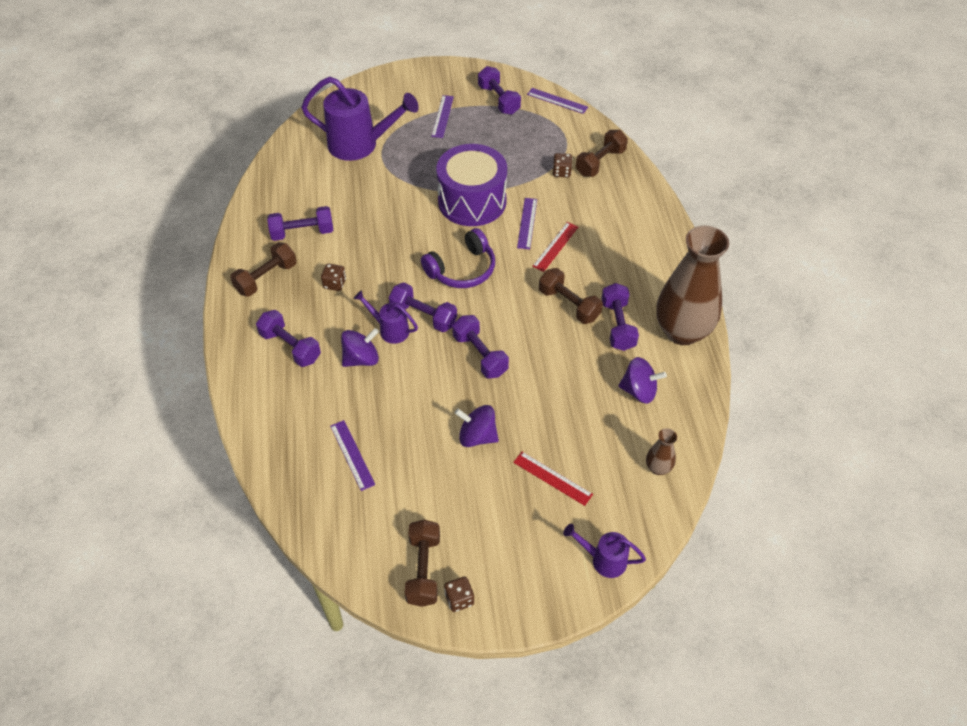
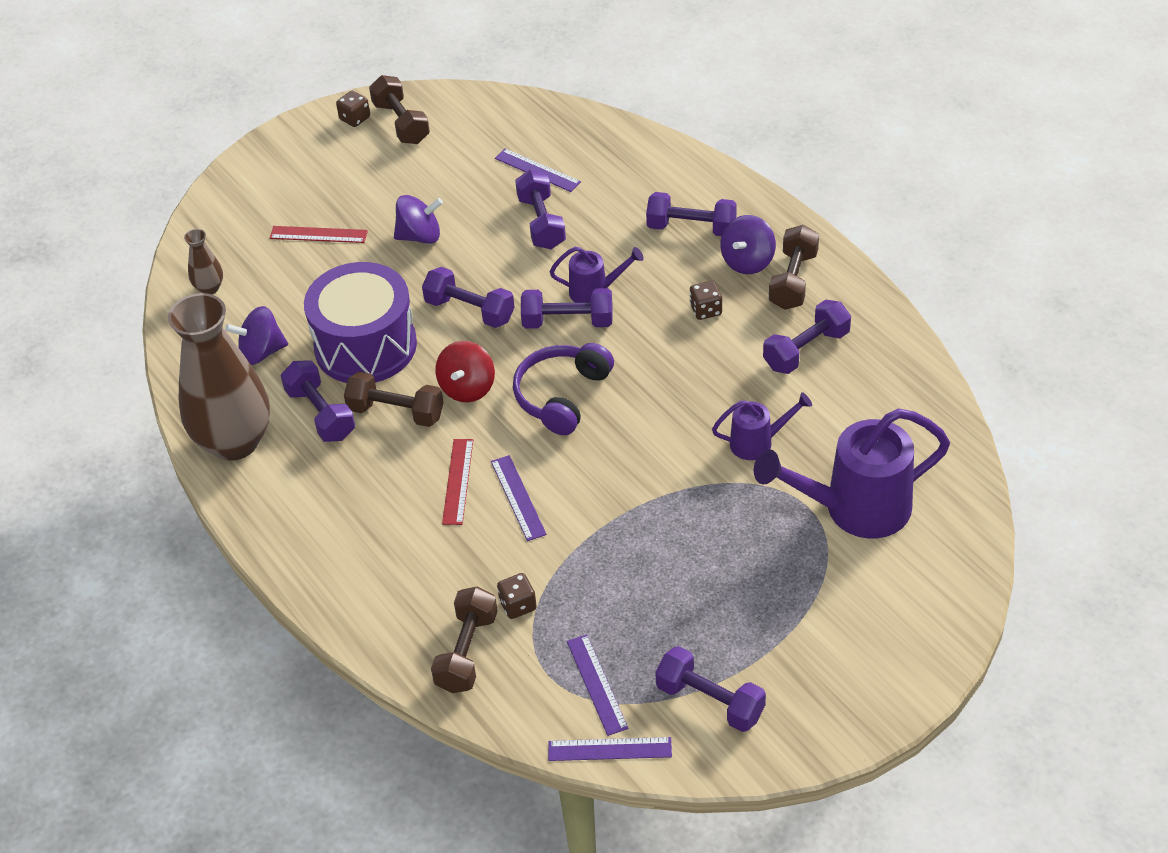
camera: 155 degrees right, 5 degrees down
purple spinning top [341,328,379,367] -> purple spinning top moved to [720,215,776,274]
purple ruler [431,95,454,138] -> purple ruler moved to [567,634,629,736]
purple drum [436,144,507,226] -> purple drum moved to [304,262,417,383]
purple watering can [563,524,646,578] -> purple watering can moved to [712,392,812,460]
none -> red spinning top [436,341,495,402]
none -> purple dumbbell [515,170,566,249]

